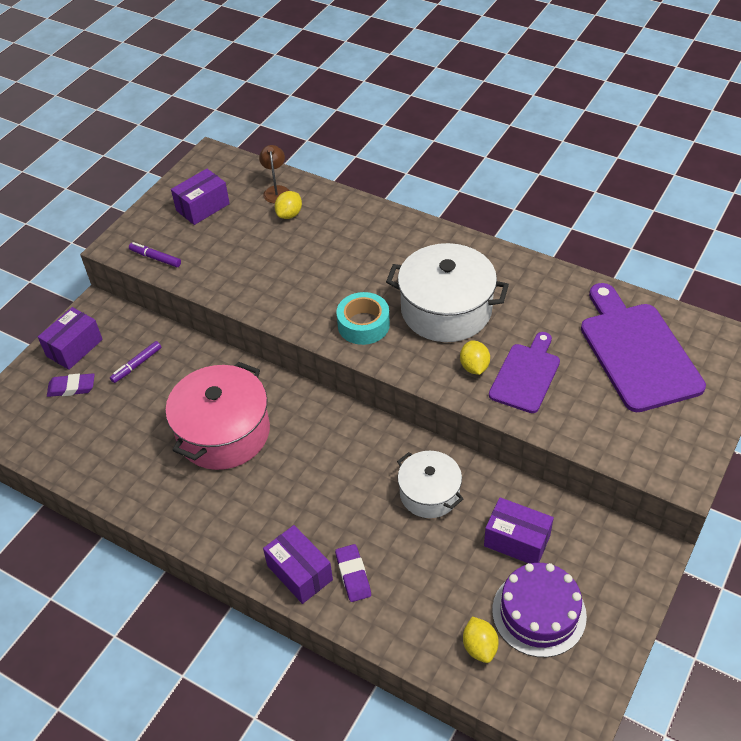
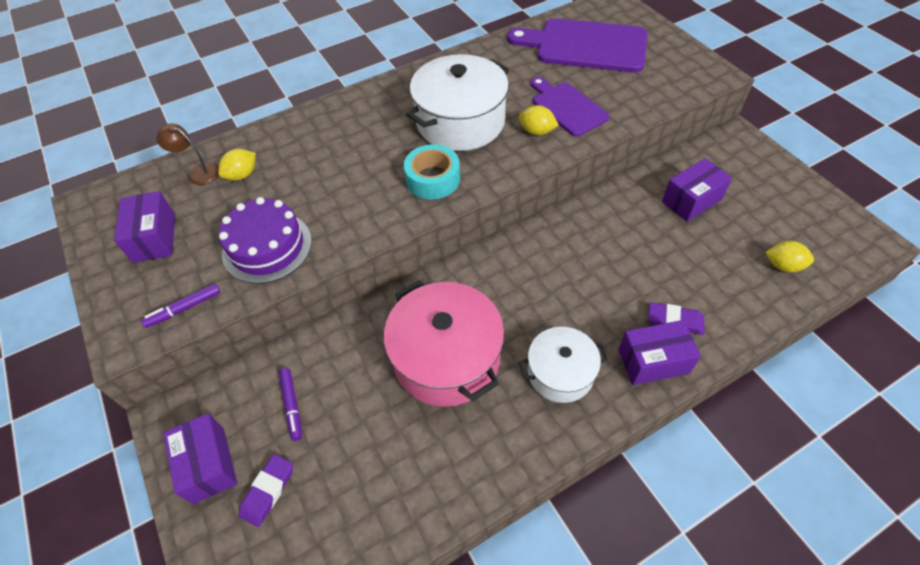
camera: 60 degrees left, 5 degrees up
yellow lemon [275,191,302,219] -> yellow lemon turned 75 degrees clockwise [218,149,256,181]
white pot [397,451,463,518] -> white pot moved to [519,327,608,403]
purple cake [492,563,587,657] -> purple cake moved to [219,197,312,284]

